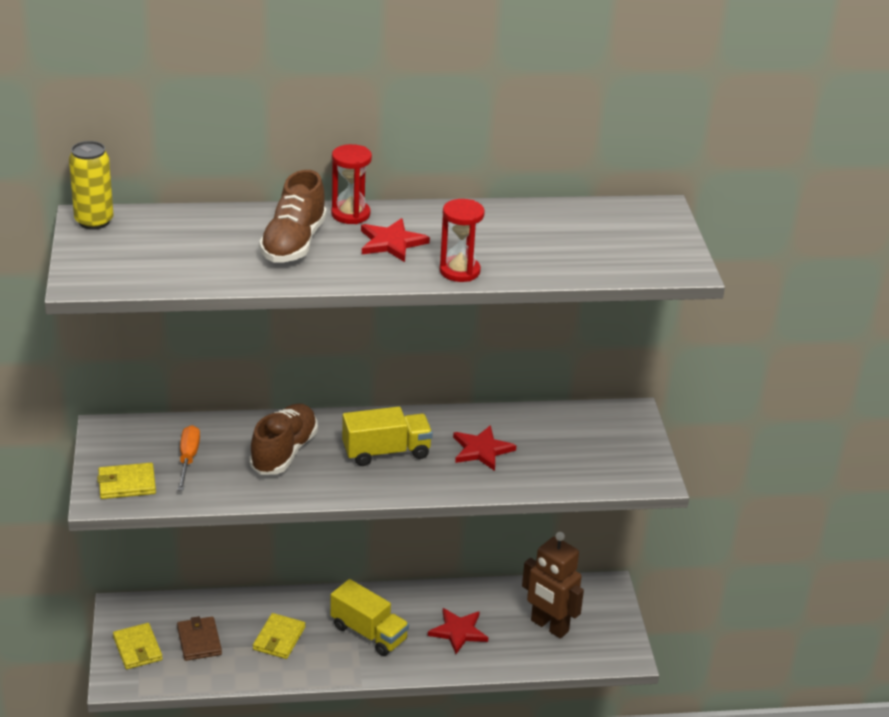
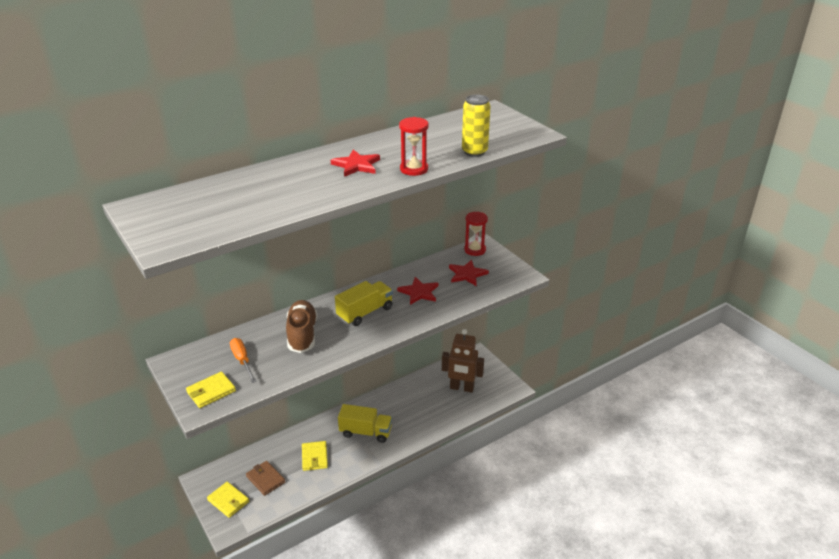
camera: 25 degrees left, 0 degrees up
yellow can [69,141,113,230] -> yellow can moved to [462,95,491,157]
brown shoe [259,170,327,262] -> none
red hourglass [331,144,372,224] -> red hourglass moved to [464,212,488,256]
red star [428,608,488,654] -> red star moved to [449,260,489,286]

